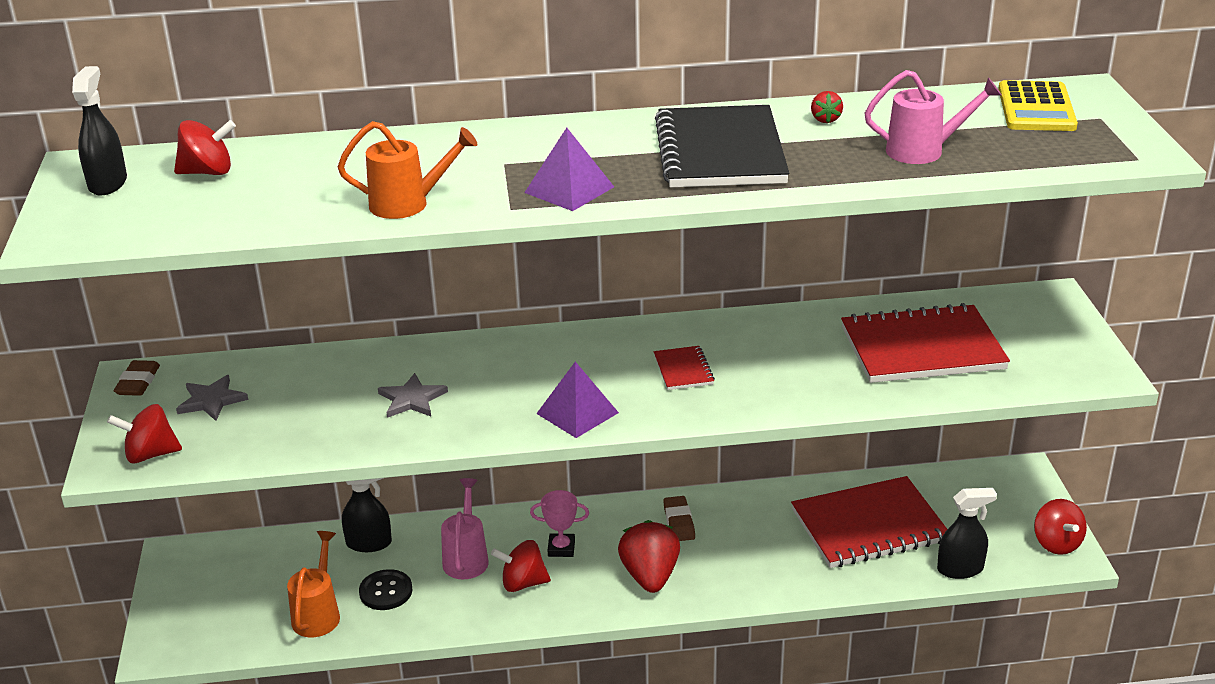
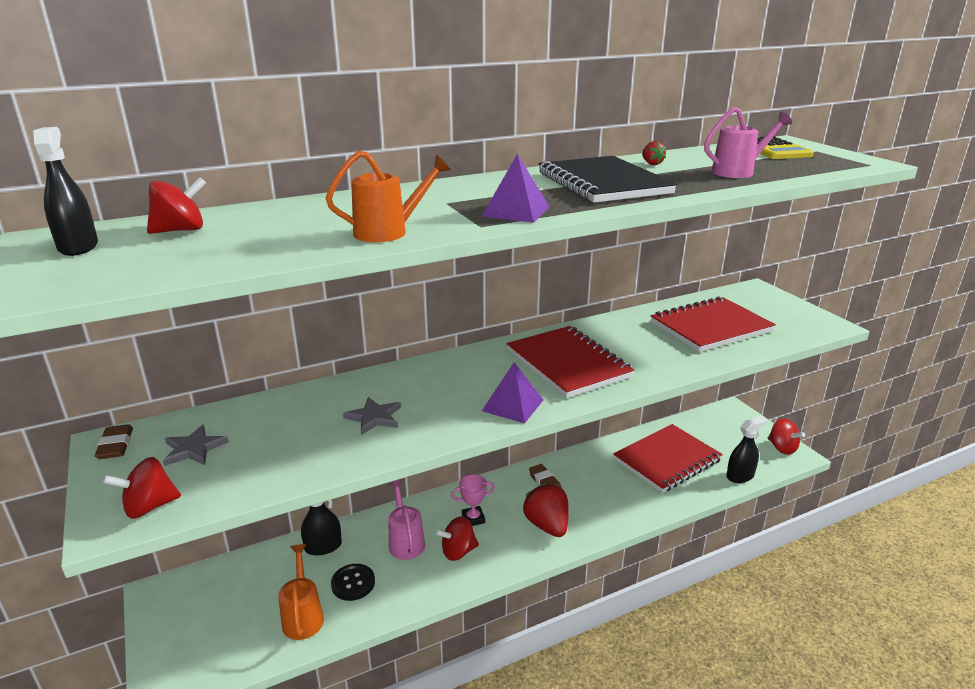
camera: 20 degrees left, 5 degrees down
red notebook [654,346,715,390] -> red notebook [507,326,634,398], size x2.23

